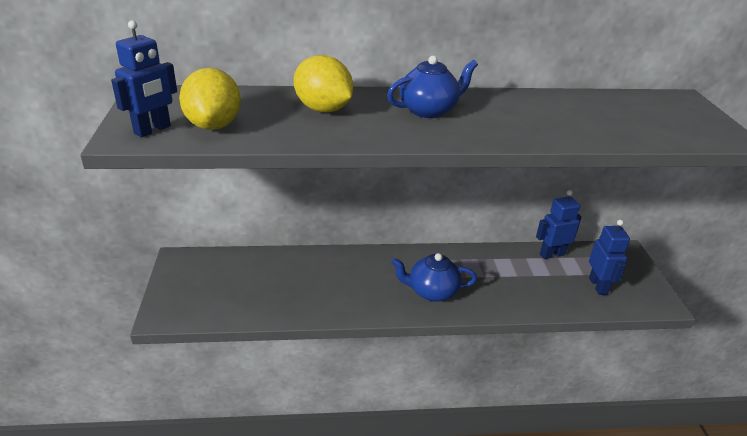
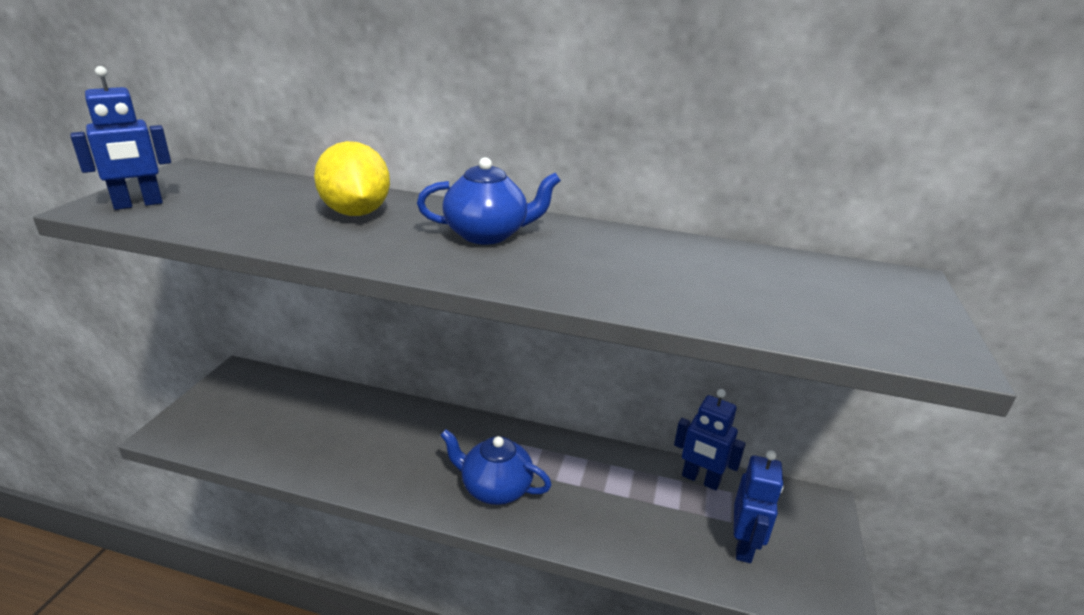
camera: 20 degrees right, 5 degrees down
yellow lemon [179,68,241,130] -> none
blue robot [536,190,582,259] -> blue robot turned 150 degrees counterclockwise [674,389,746,490]

